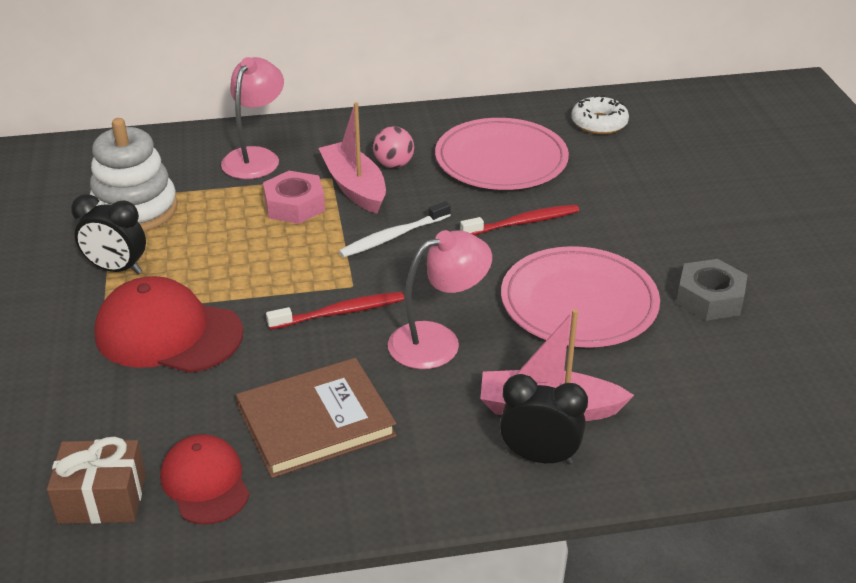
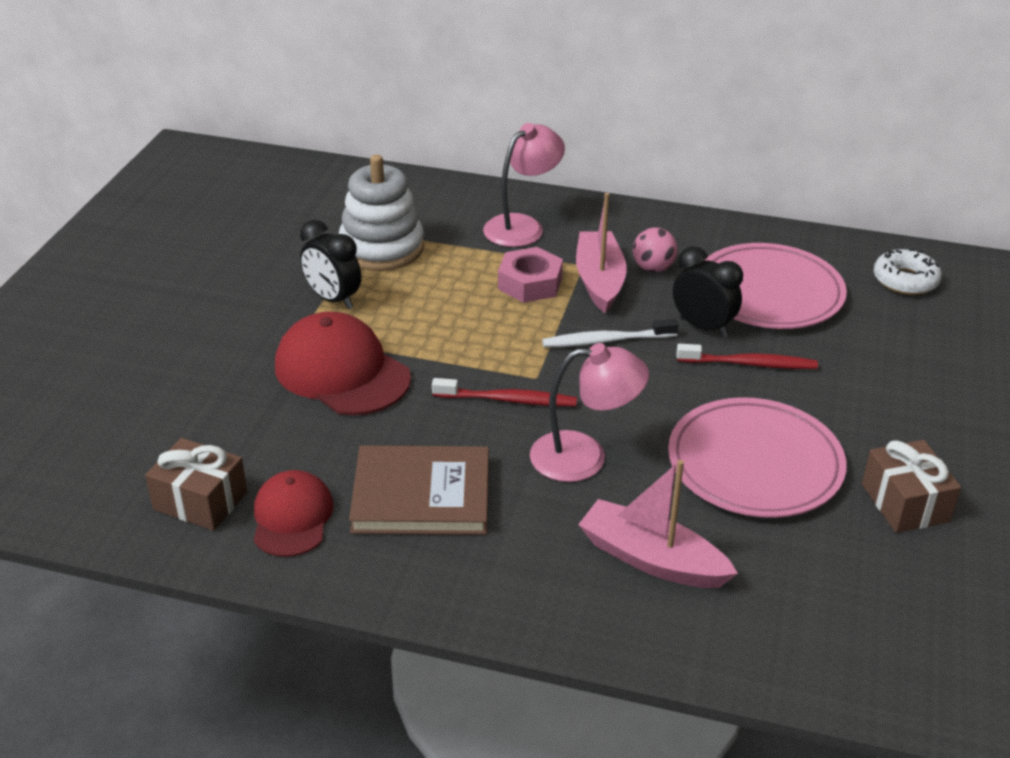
camera: 25 degrees right, 0 degrees up
black clock [500,374,588,465] -> black clock moved to [673,246,743,337]
grey nut [676,259,748,321] -> brown gift [862,440,961,533]

